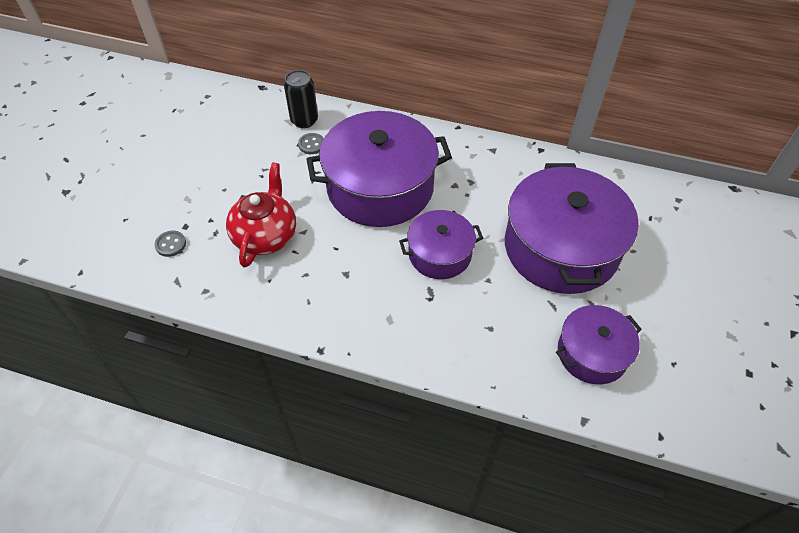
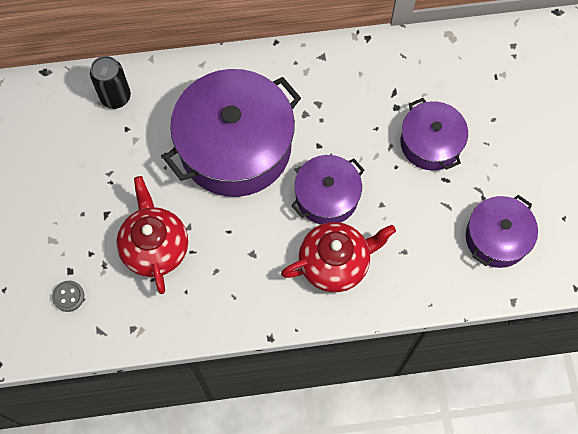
camera: 25 degrees left, 15 degrees up
grey button [298,133,324,154] -> none
purple pot [505,163,639,294] -> purple pot [401,98,468,171], size x0.55
none -> red teapot [281,222,396,292]

